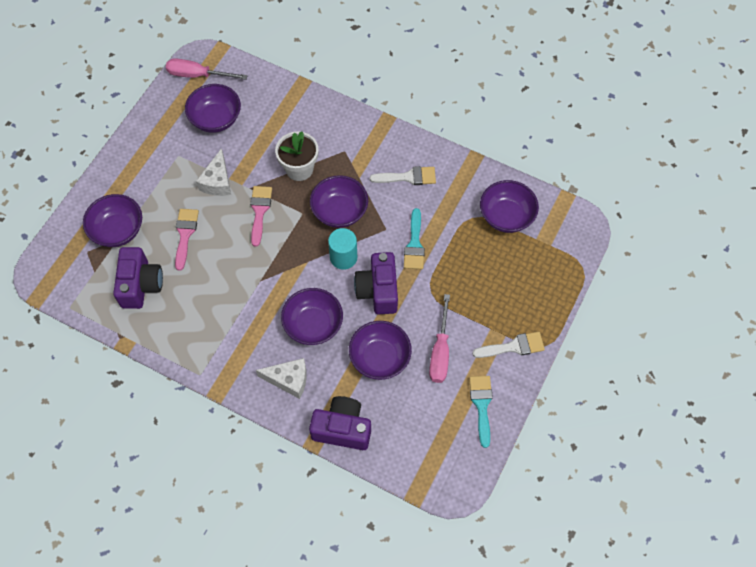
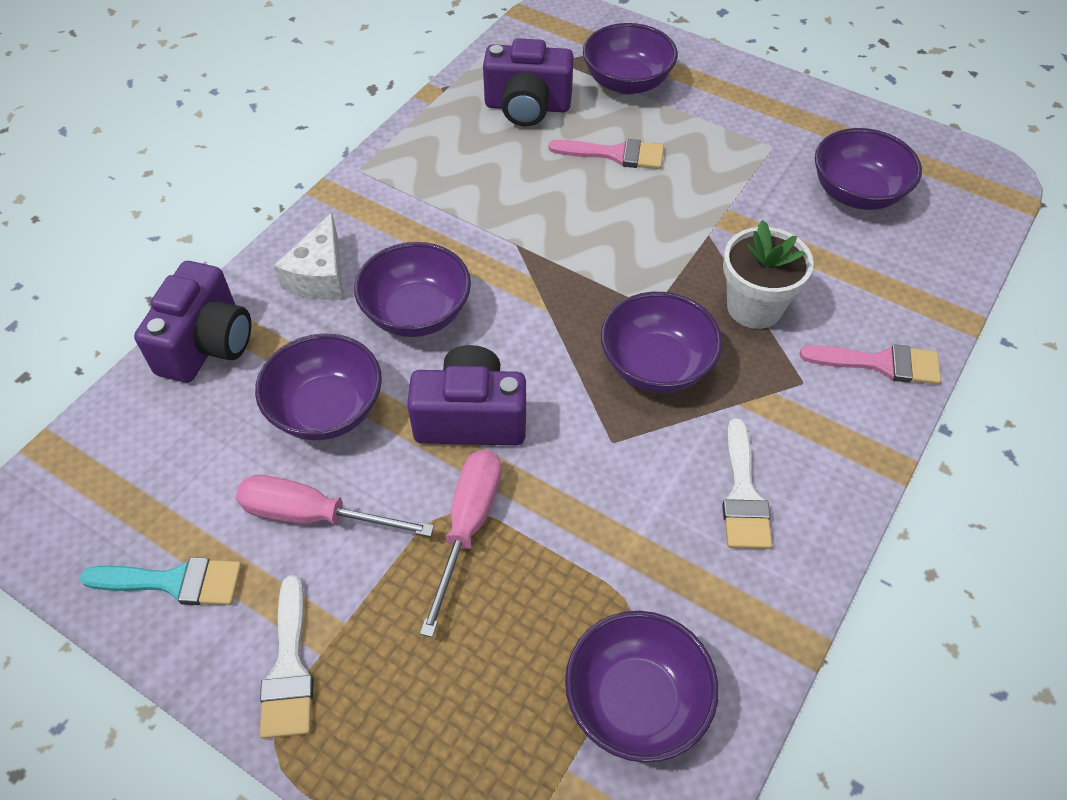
camera: 95 degrees right, 10 degrees down
pink screwdriver [166,58,248,80] -> pink screwdriver moved to [420,450,502,637]
white cheese [196,148,231,196] -> none
pink brush [250,186,272,247] -> pink brush moved to [800,344,941,385]
turquoise cylinder [328,228,357,270] -> none
turquoise brush [404,208,425,269] -> none

